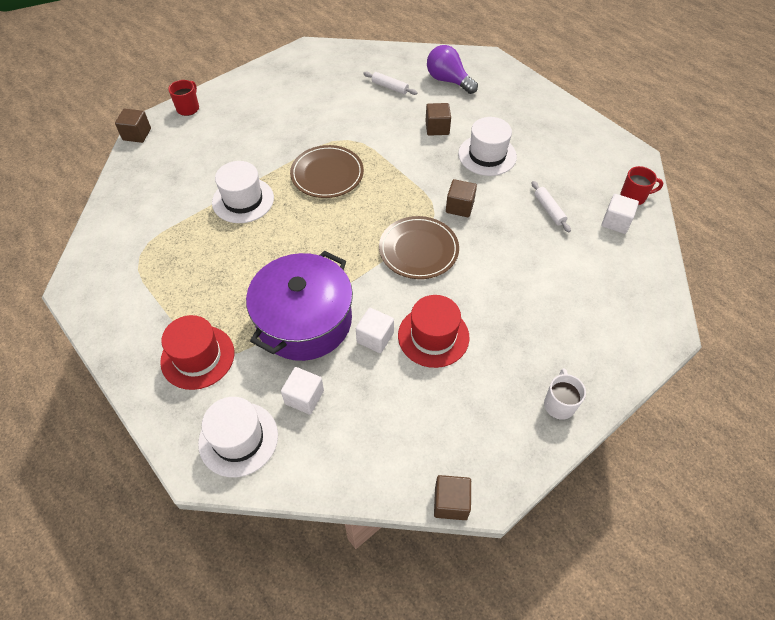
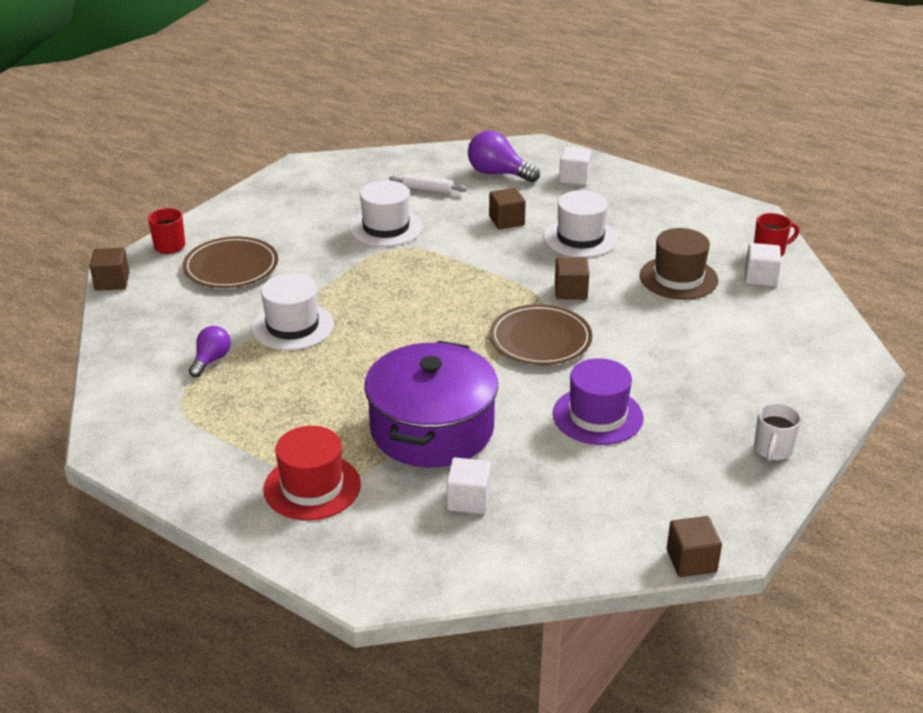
camera: 15 degrees left, 20 degrees down
white hat [198,397,278,477] -> white hat moved to [349,180,423,247]
brown plate [290,145,364,198] -> brown plate moved to [183,237,278,288]
white cube [356,308,394,353] -> white cube moved to [559,147,591,185]
red hat [398,295,469,368] -> purple hat [553,358,644,445]
white rolling pin [532,181,571,232] -> brown hat [640,228,718,300]
white mug [544,368,586,420] -> white mug turned 150 degrees counterclockwise [754,403,801,461]
none -> purple light bulb [189,326,231,377]

